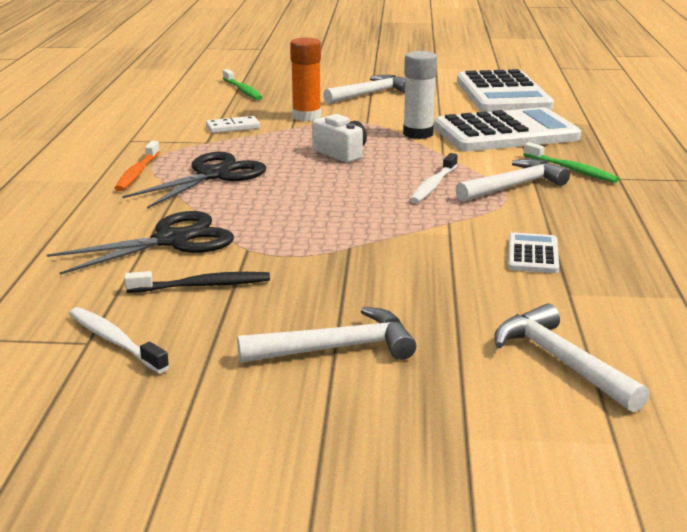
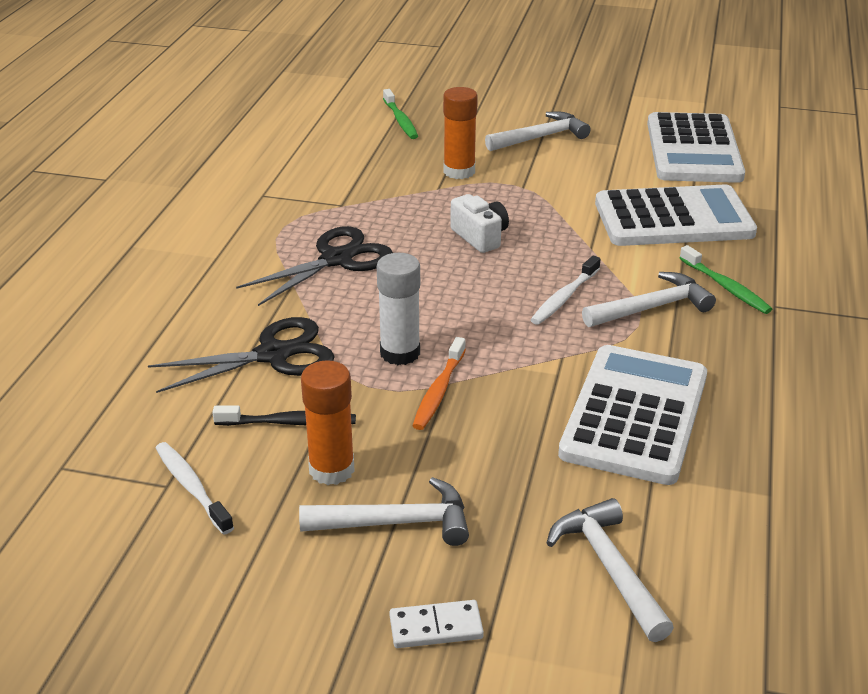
camera: 10 degrees right, 10 degrees up
orange toothbrush [114,141,160,191] -> orange toothbrush moved to [412,337,466,430]
white domino [206,116,260,133] -> white domino moved to [389,600,484,648]
white glue stick [403,51,437,139] -> white glue stick moved to [377,253,420,365]
white calculator [508,232,559,273] -> white calculator [558,345,707,485], size x2.26
none -> orange glue stick [301,360,355,485]

